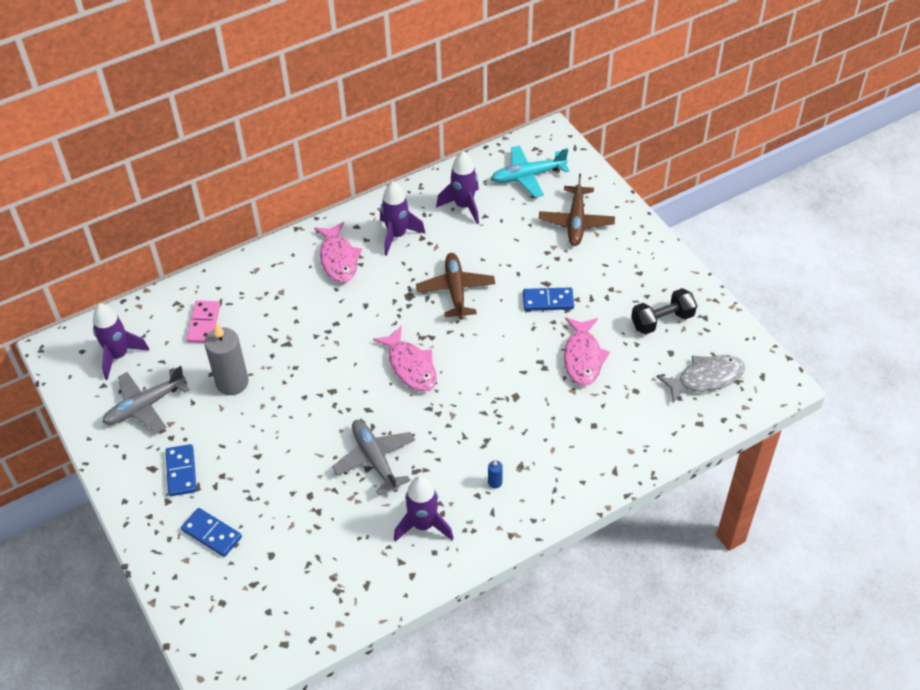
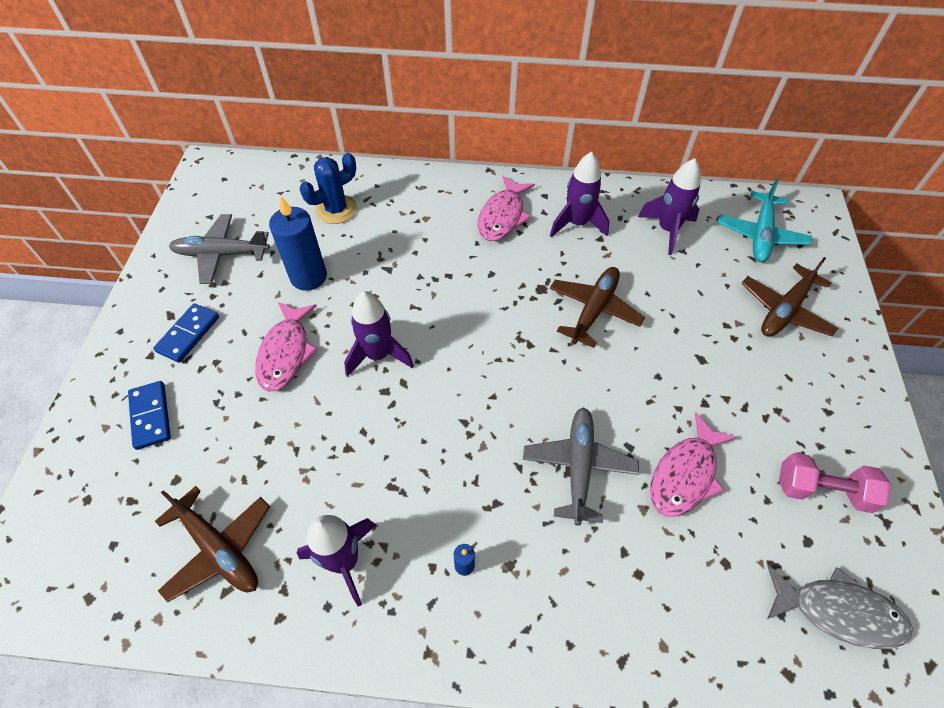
camera: 35 degrees right, 5 degrees up
purple rocket [93,304,150,380] -> purple rocket moved to [344,291,414,377]
pink domino [186,300,220,343] -> blue cactus [300,153,357,224]
grey candle [204,323,249,395] -> blue candle [269,196,327,291]
grey plane [332,420,415,495] -> grey plane moved to [523,407,639,526]
pink fish [373,325,437,392] -> pink fish moved to [255,302,318,392]
turquoise plane [491,145,569,198] -> turquoise plane turned 90 degrees counterclockwise [718,179,812,262]
blue domino [523,287,574,311] -> none
black dumbbell [631,288,697,334] -> pink dumbbell [779,453,891,513]
none -> brown plane [155,486,270,602]

